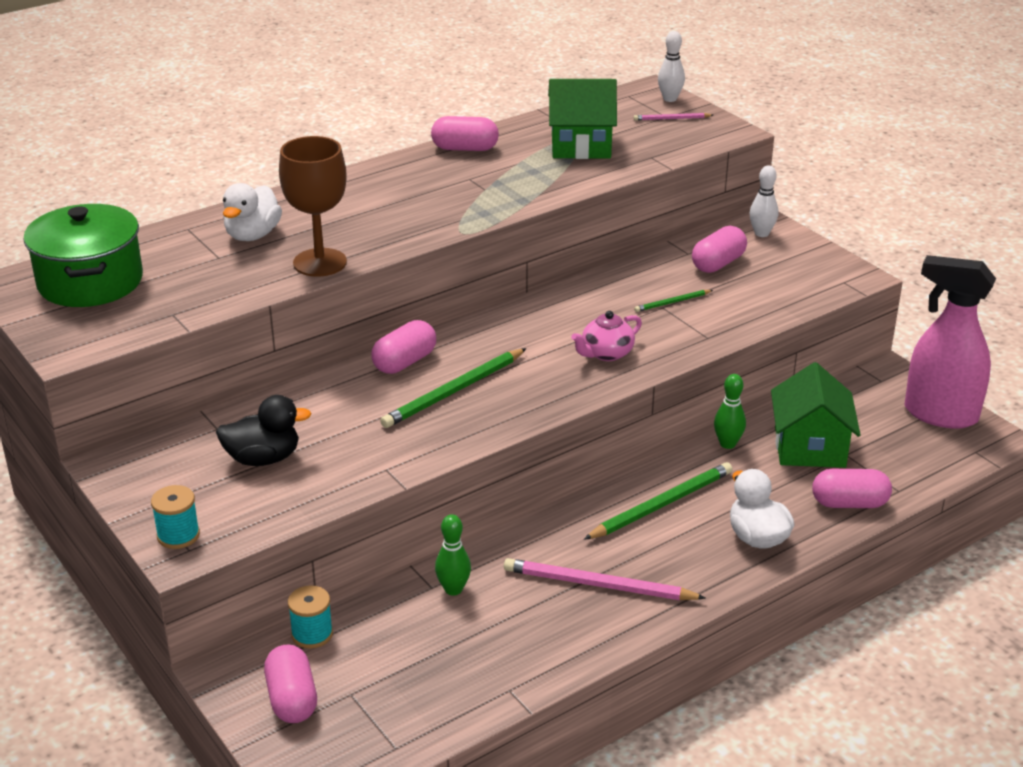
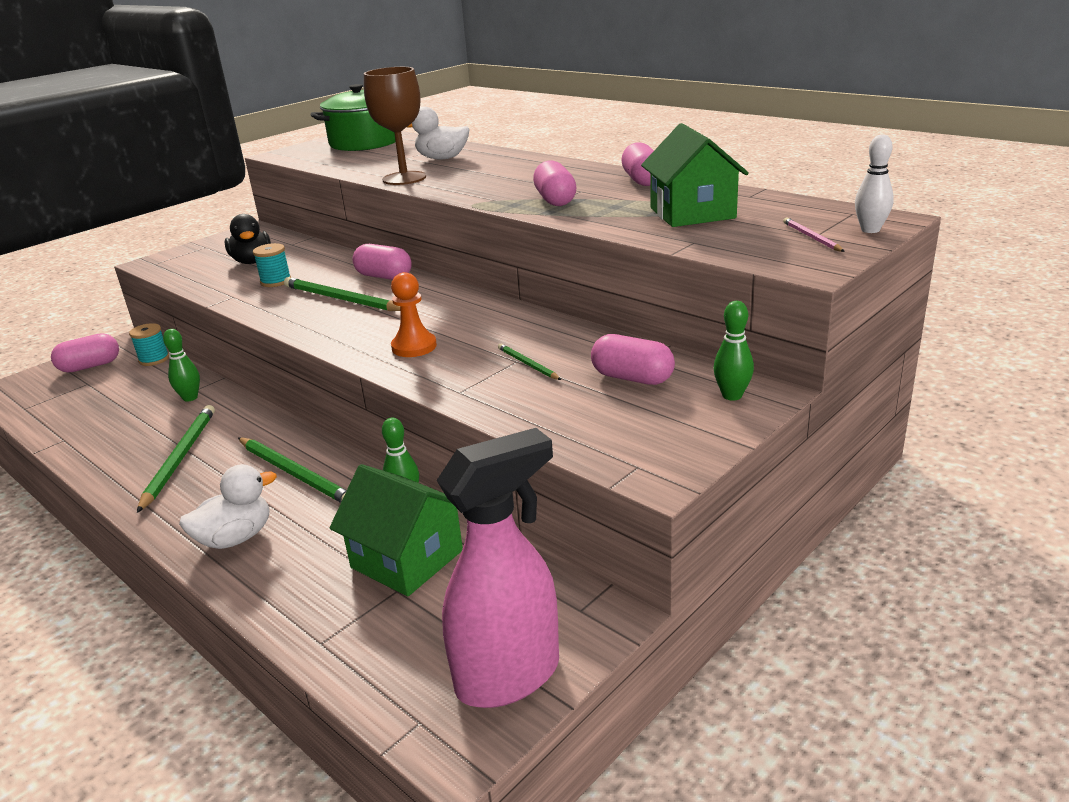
camera: 80 degrees right, 5 degrees down
turquoise spool [151,485,200,549] -> turquoise spool moved to [253,243,291,287]
pink pencil [504,558,706,600] -> green pencil [137,405,215,513]
pink teapot [571,311,642,361] -> orange pawn [391,272,437,357]
white bowling pin [750,165,778,237] -> green bowling pin [713,301,754,401]
green house [771,362,861,468] -> green house turned 45 degrees clockwise [329,464,463,596]
pink capsule [812,469,892,508] -> pink capsule moved to [533,160,576,206]
pink spray bottle [904,255,996,429] -> pink spray bottle turned 45 degrees clockwise [437,428,559,708]

